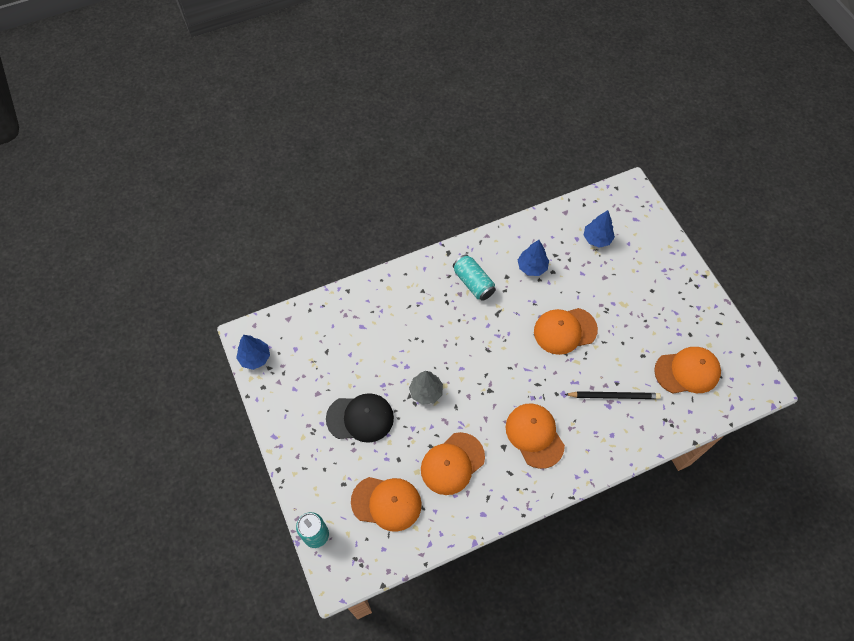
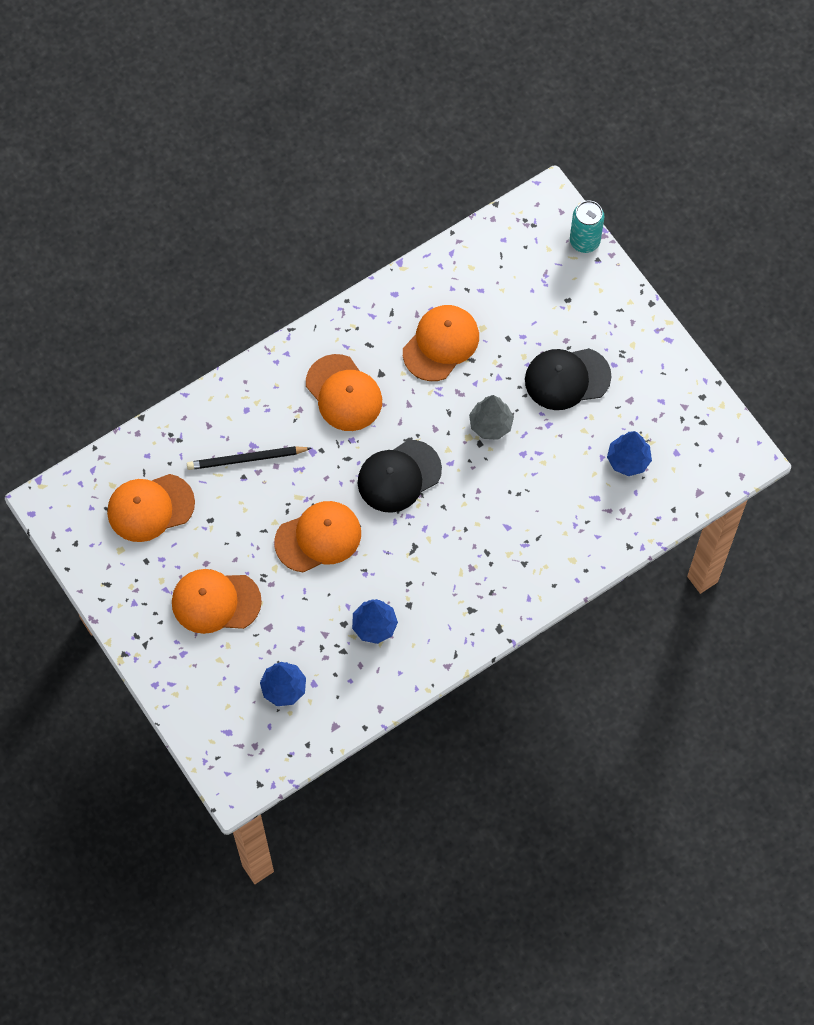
camera: 170 degrees right, 5 degrees up
blue tree [236,335,270,370] -> blue tree moved to [607,431,652,476]
orange cap [351,477,422,532] -> orange cap moved to [172,569,262,634]
turquoise can [453,254,496,301] -> none
none -> black cap [358,440,442,513]

